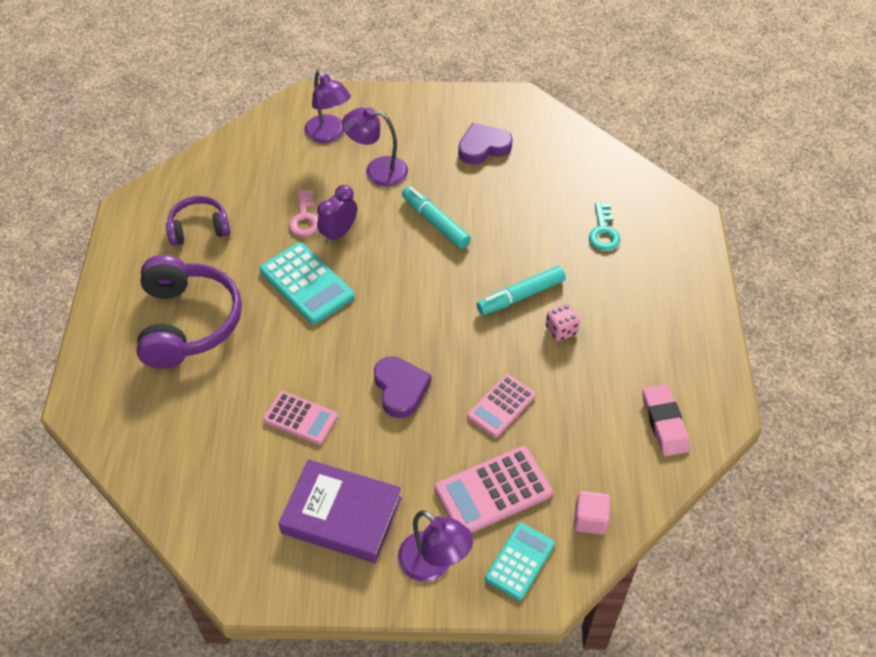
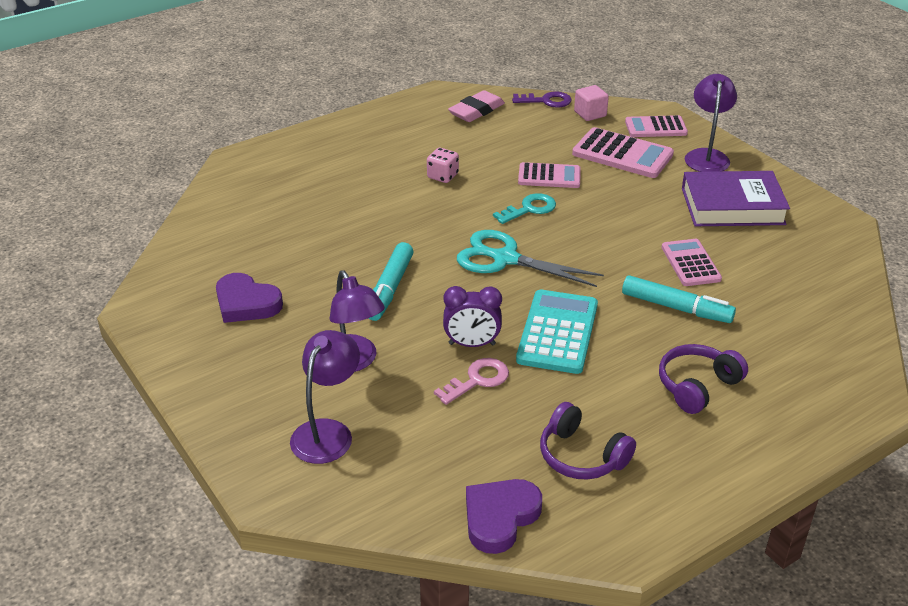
camera: 125 degrees left, 15 degrees down
purple headphones [137,255,242,369] -> purple headphones [659,344,748,414], size x0.57
purple book [278,459,402,563] -> purple book turned 75 degrees counterclockwise [682,171,790,226]
purple heart [374,356,431,418] -> purple heart moved to [466,479,542,554]
turquoise marker [477,266,566,315] -> turquoise marker moved to [622,275,736,323]
turquoise calculator [485,523,555,600] -> pink calculator [625,115,688,137]
turquoise key [589,203,621,251] -> turquoise key moved to [493,193,556,224]
none -> turquoise scissors [457,230,604,287]
none -> purple key [512,91,572,108]

